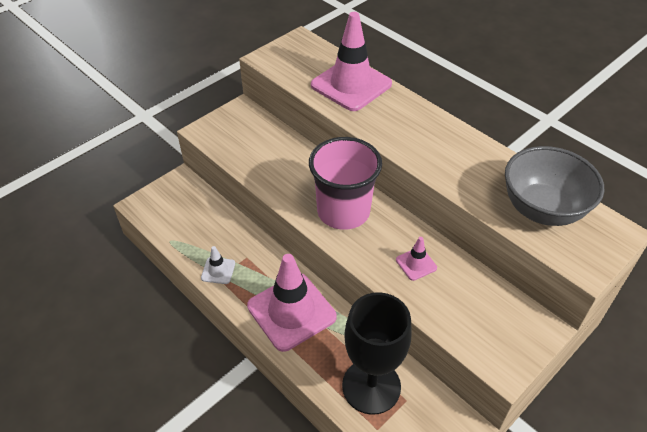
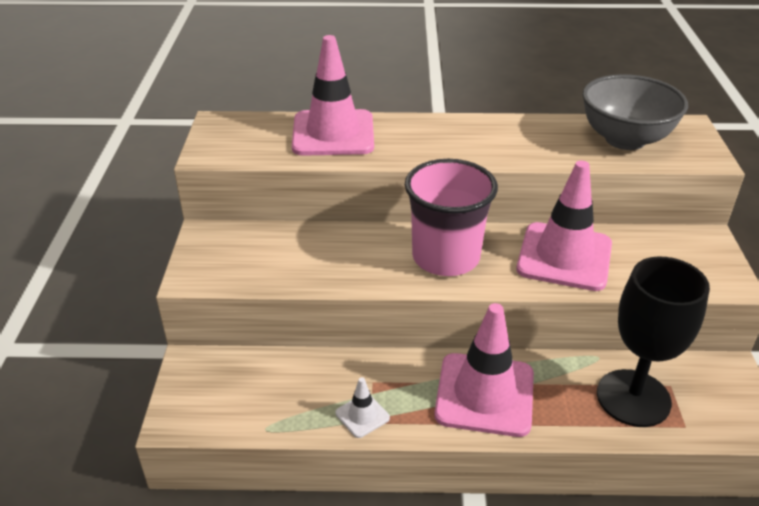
camera: 45 degrees left, 10 degrees down
pink traffic cone [396,237,437,281] -> pink traffic cone [516,161,612,291], size x2.26

